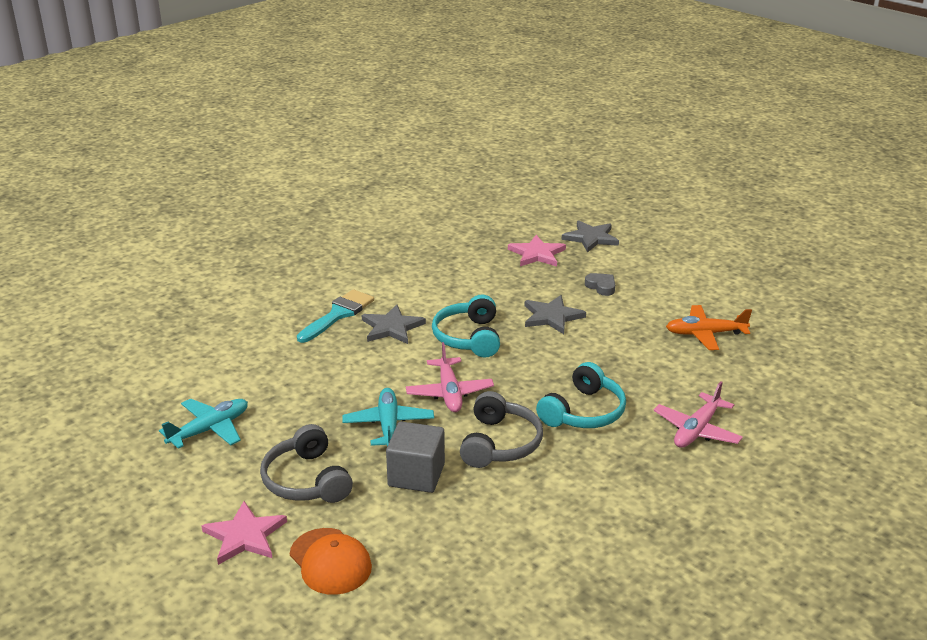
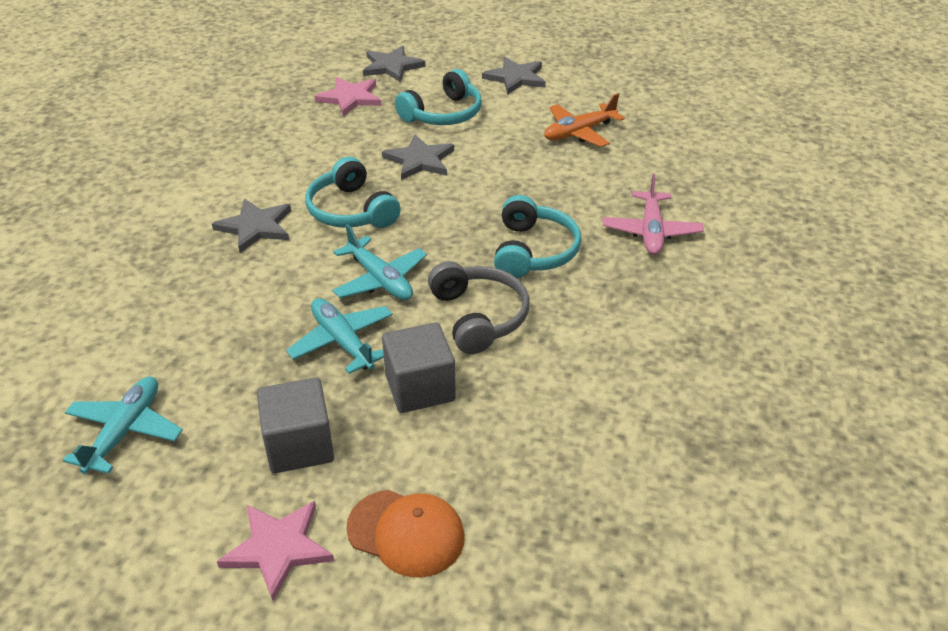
camera: 30 degrees left, 10 degrees up
grey headphones [260,424,353,503] -> grey cube [257,378,334,473]
turquoise brush [297,289,374,343] -> none
pink plane [406,342,494,412] -> turquoise plane [332,224,427,300]
grey heart [585,273,615,296] -> turquoise headphones [395,69,482,125]
none -> grey star [482,57,546,94]

